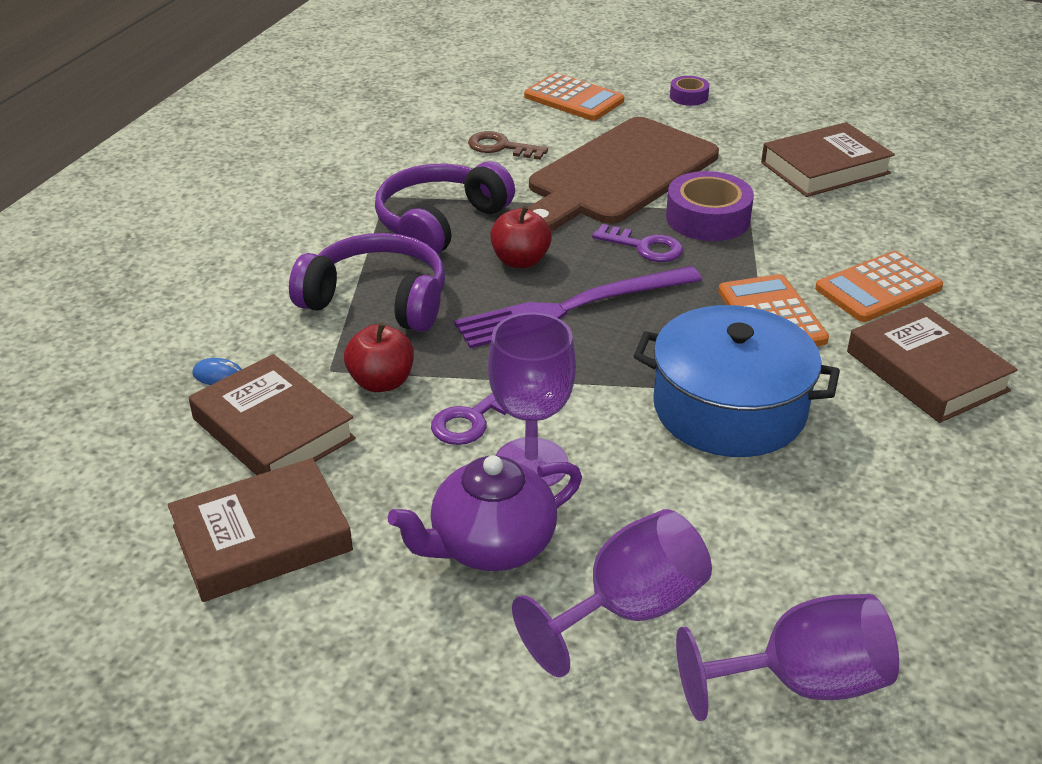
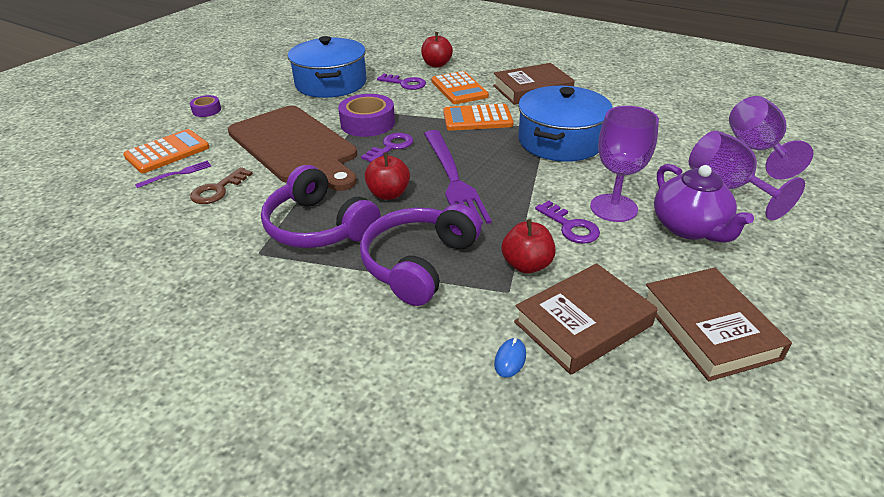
camera: 80 degrees left, 0 degrees up
brown book [761,122,895,197] -> blue pot [288,36,367,98]
none -> purple fork [135,161,211,188]
none -> purple key [377,74,426,90]
none -> red apple [421,32,453,68]

